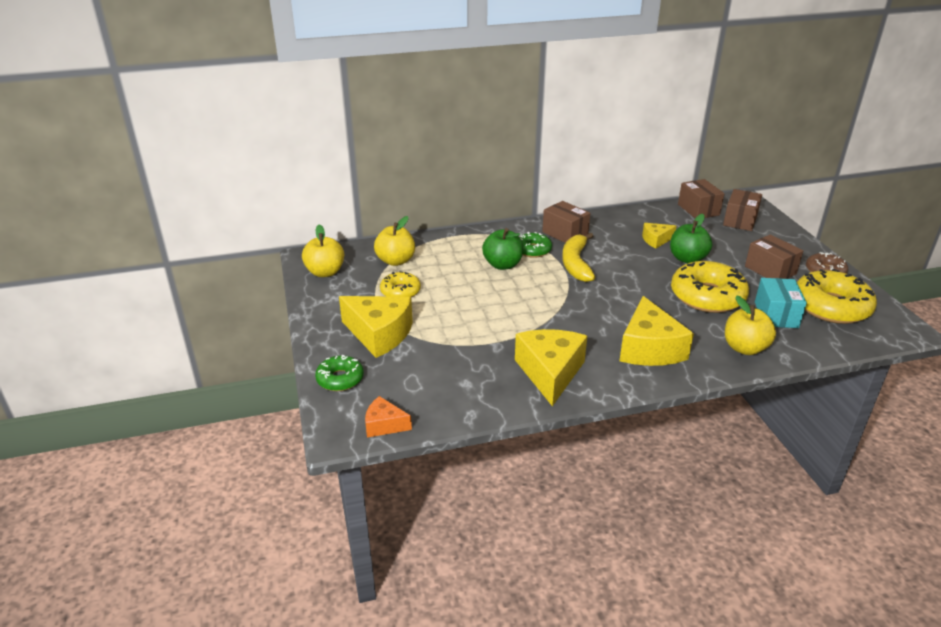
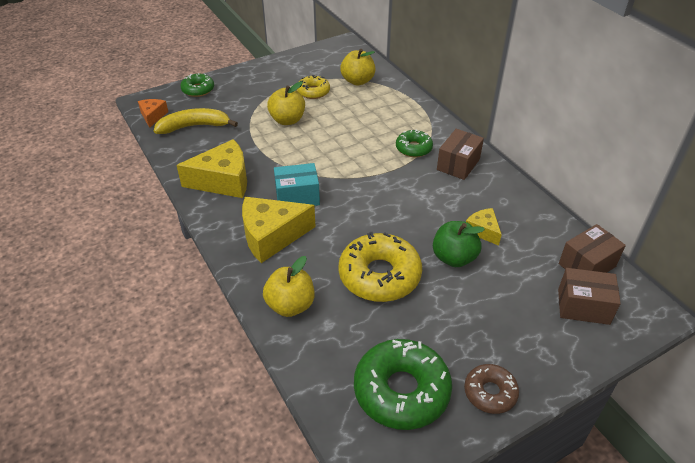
camera: 75 degrees right, 10 degrees up
yellow apple [302,224,344,277] -> yellow apple moved to [267,81,305,125]
yellow cheese [339,296,413,358] -> none
green apple [482,228,523,270] -> none
yellow banana [562,233,595,282] -> yellow banana moved to [154,108,238,134]
brown box [745,234,803,279] -> none
turquoise box [755,278,807,328] -> turquoise box moved to [274,163,320,206]
yellow donut [797,269,877,324] -> green donut [354,339,452,430]

